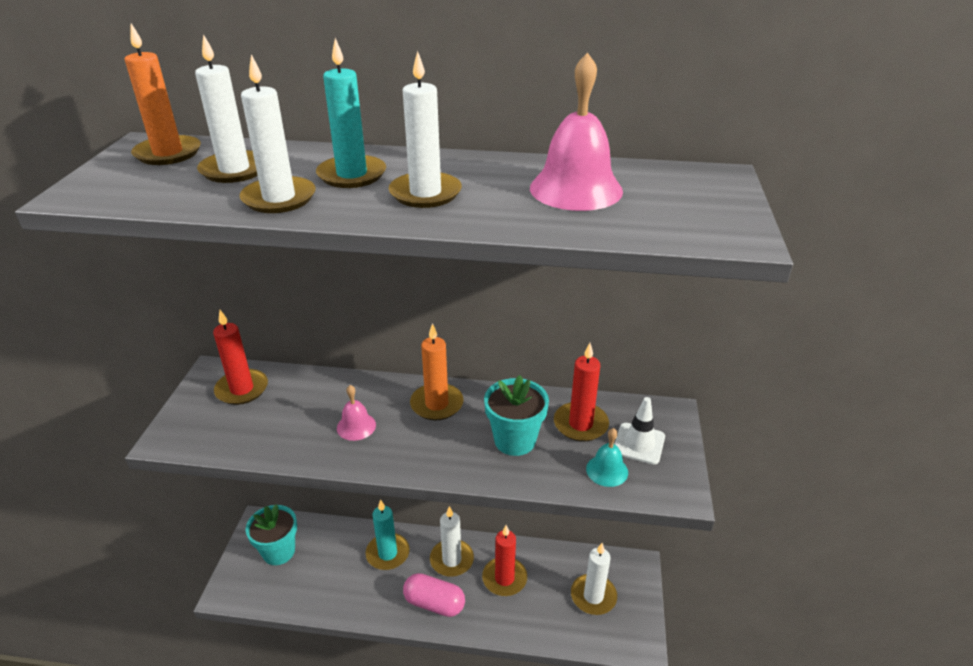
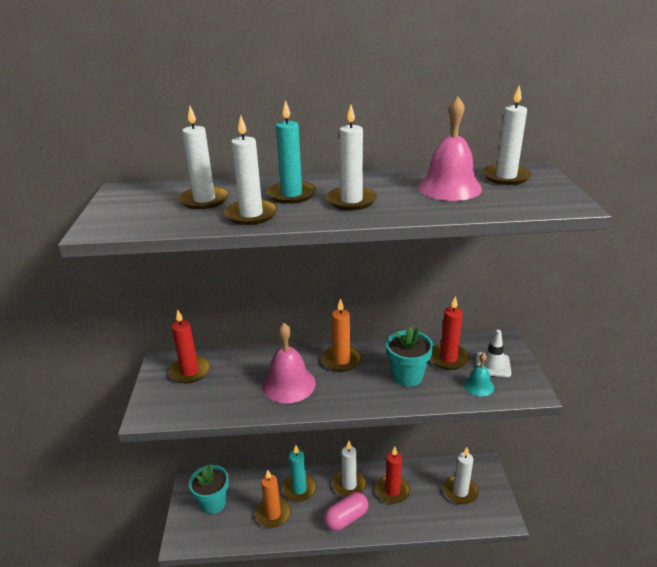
camera: 10 degrees left, 5 degrees down
orange candle [125,23,201,165] -> orange candle moved to [255,470,291,528]
pink bell [337,385,376,441] -> pink bell [262,323,316,403], size x1.83
pink capsule [403,573,465,617] -> pink capsule turned 45 degrees counterclockwise [324,492,368,531]
none -> white candle [482,85,532,185]

